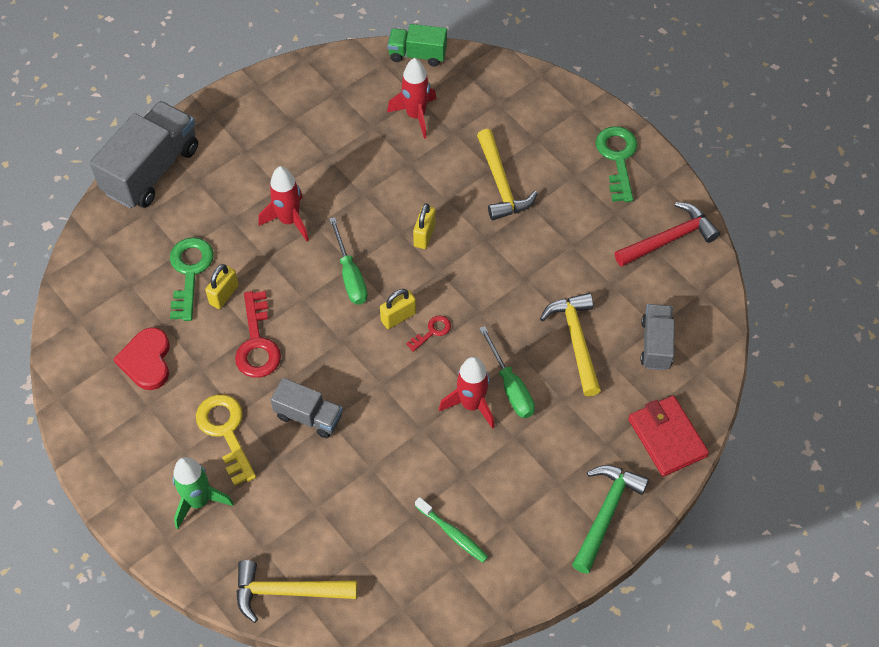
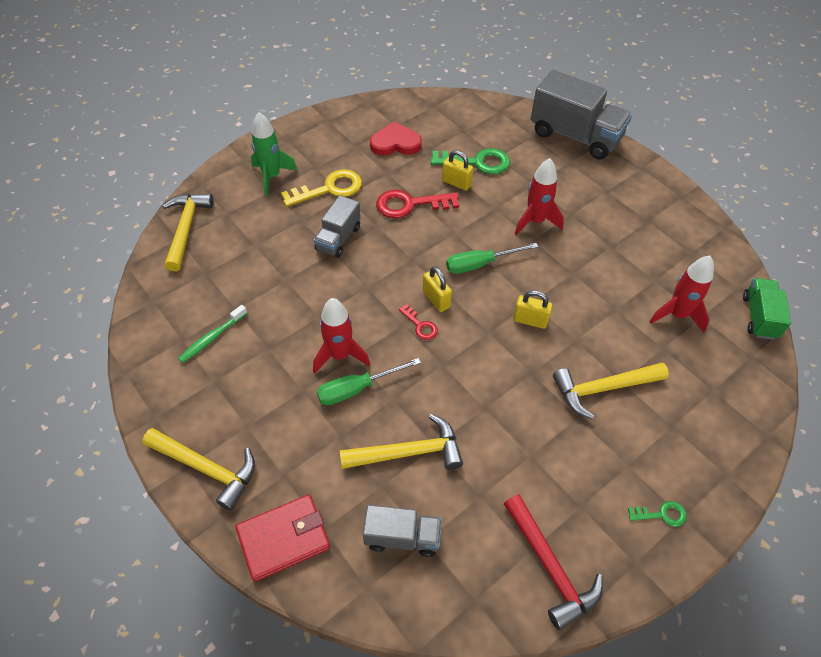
camera: 90 degrees right, 5 degrees down
green hammer [572,465,649,574] -> yellow hammer [142,428,255,511]
green key [595,126,638,202] -> green key [628,501,687,527], size x0.52

